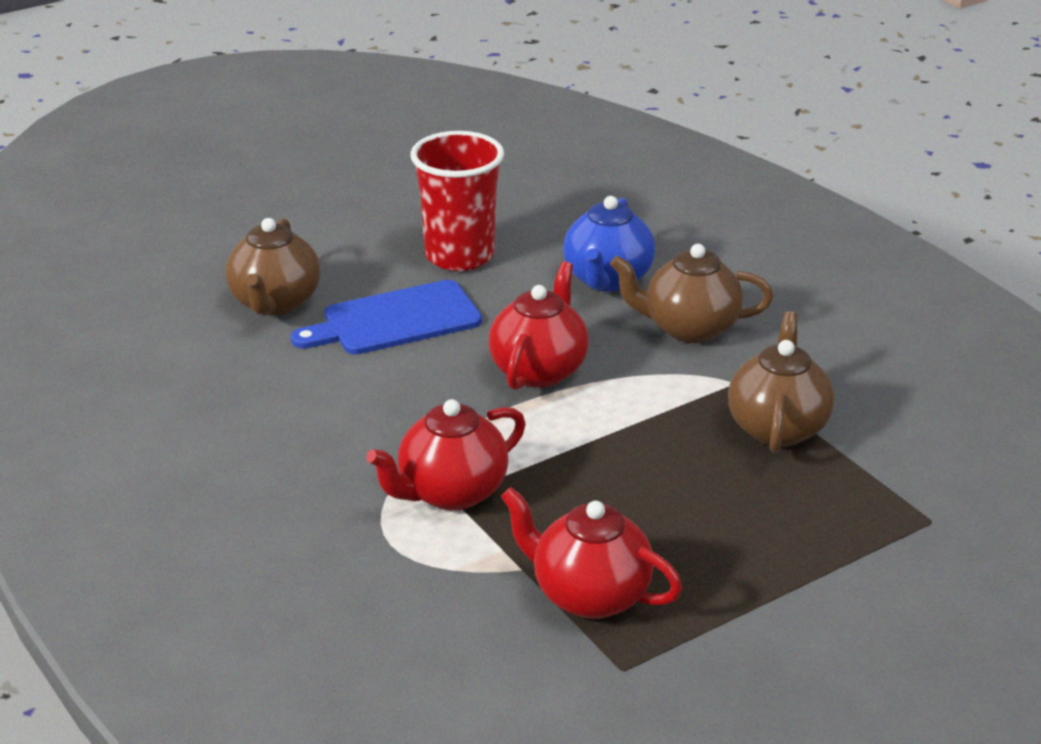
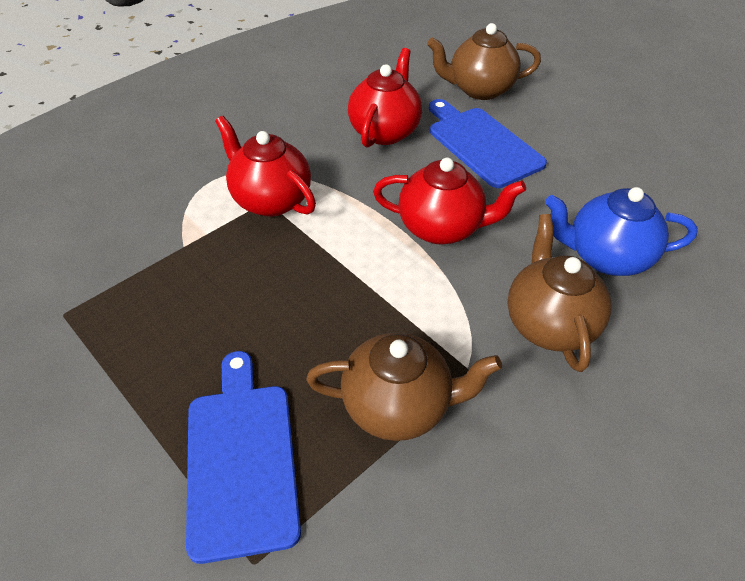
camera: 80 degrees right, 15 degrees up
red cup [410,131,504,271] -> none
red teapot [501,487,682,619] -> red teapot moved to [348,48,422,148]
none -> blue cutting board [186,351,301,564]

